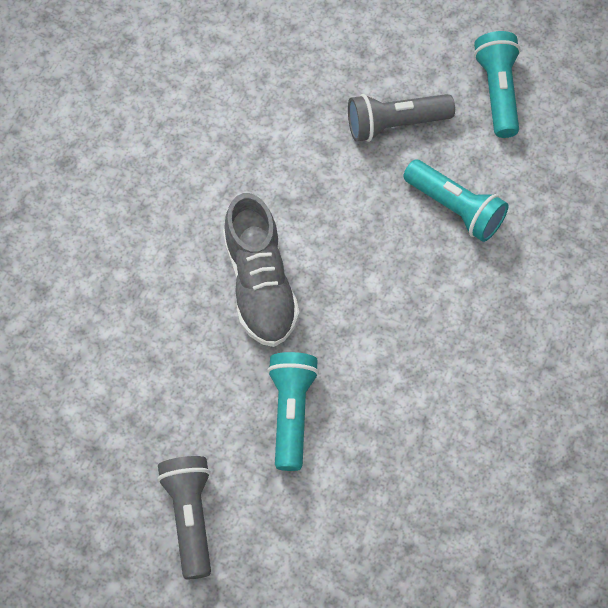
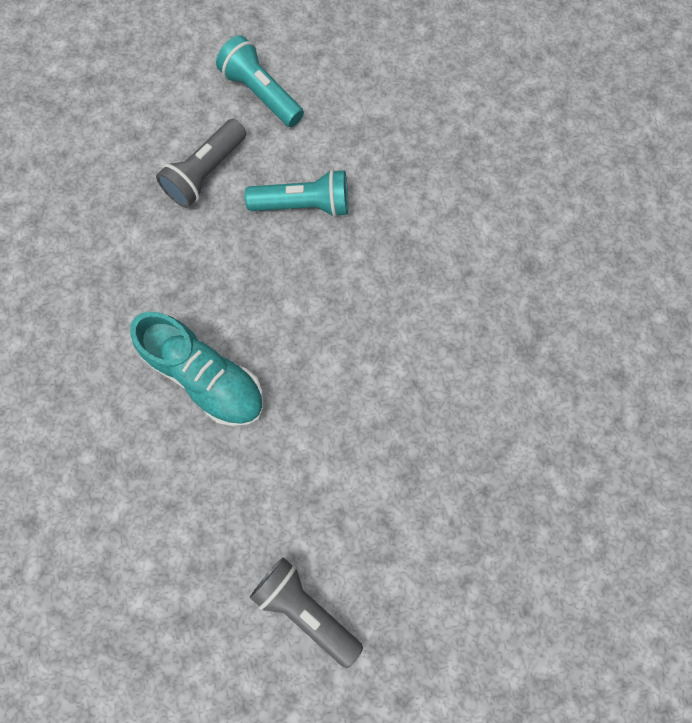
camera: 40 degrees left, 10 degrees up
grey shoe [223,193,299,347] -> turquoise shoe [130,312,264,427]
turquoise flashlight [267,352,319,471] -> none

